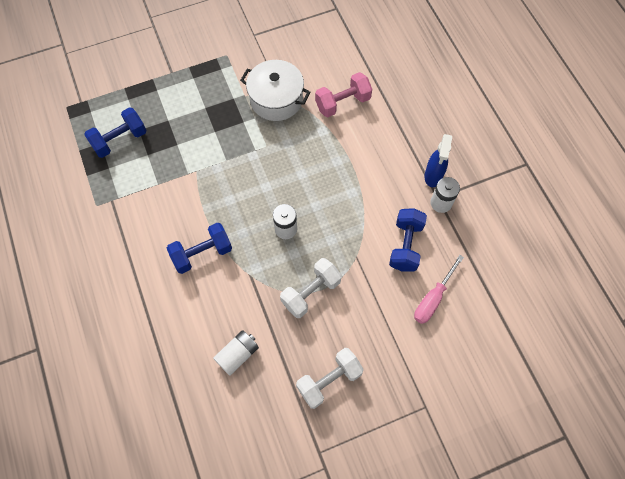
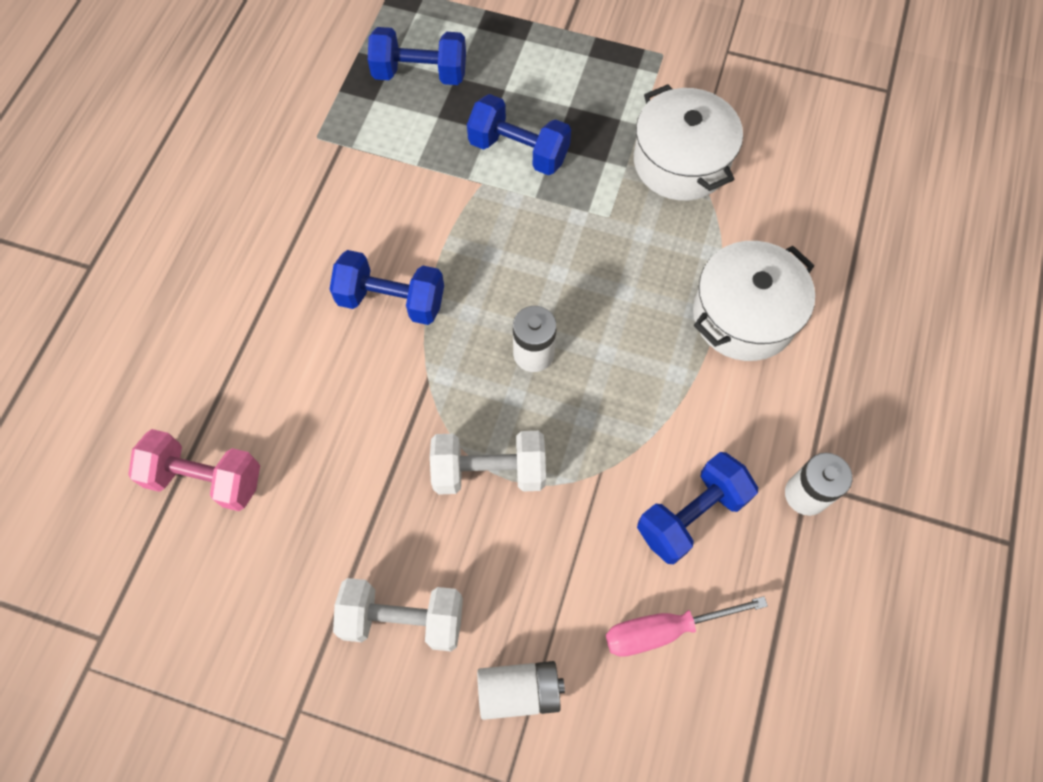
camera: 40 degrees right, 0 degrees up
white battery [213,330,259,376] -> white battery moved to [477,661,565,720]
pink dumbbell [315,72,372,117] -> pink dumbbell moved to [128,429,260,511]
blue spray bottle [424,134,452,187] -> none
none -> blue dumbbell [467,94,571,175]
none -> white pot [693,241,815,361]

